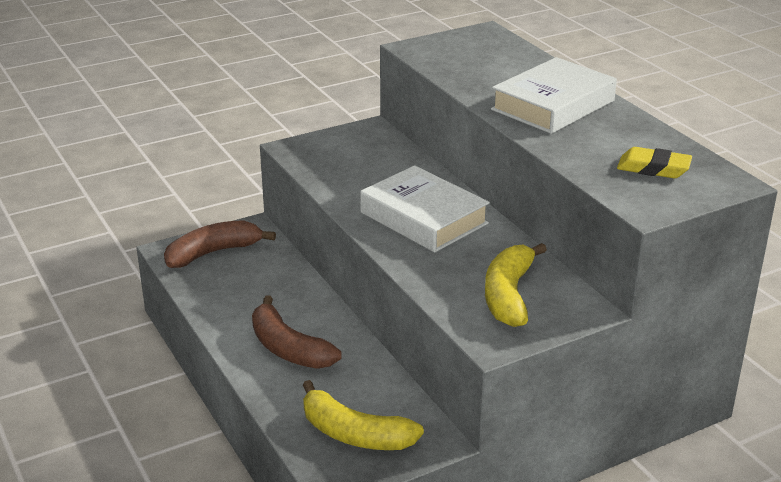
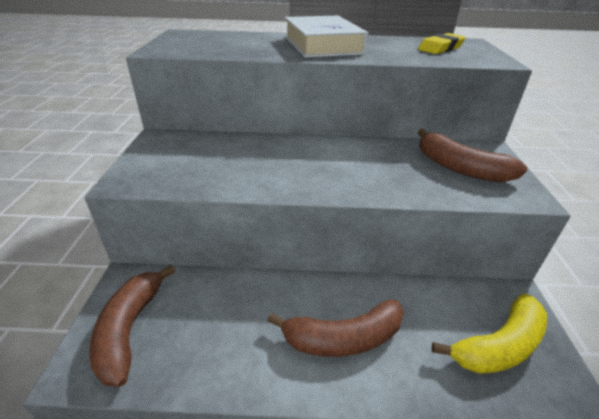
camera: 60 degrees left, 5 degrees up
white book [360,165,490,252] -> none
yellow banana [485,243,547,327] -> brown banana [418,129,528,182]

